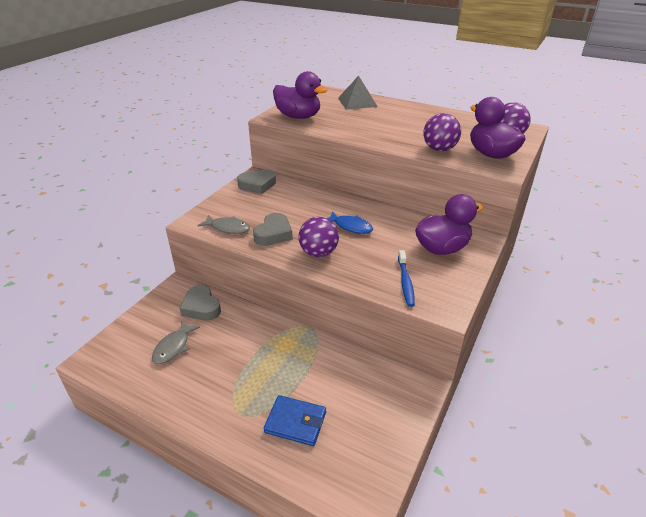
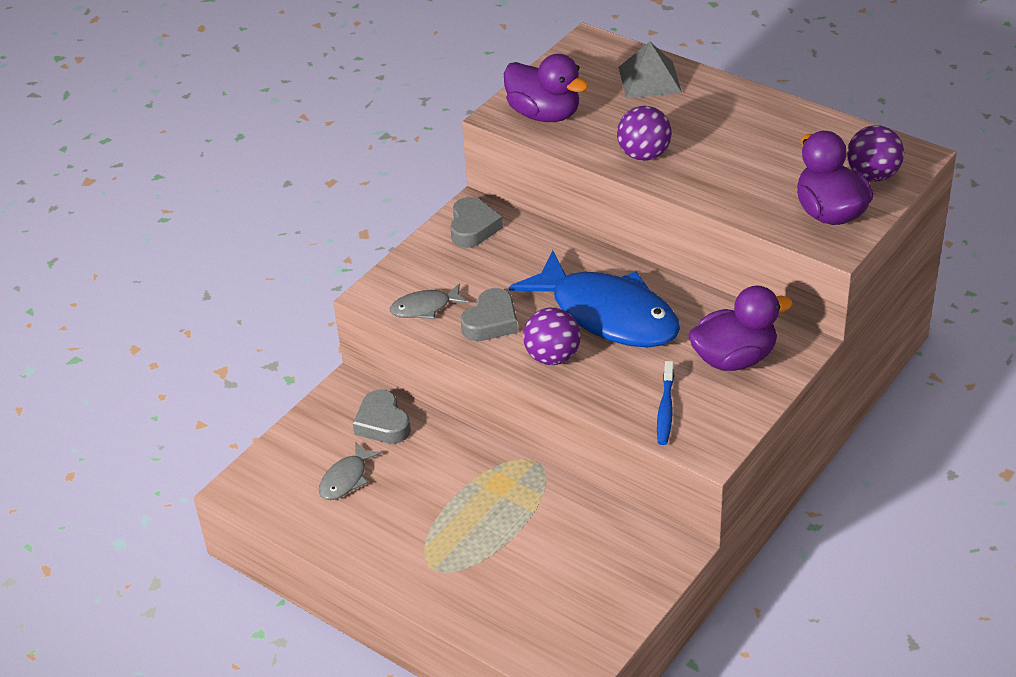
camera: 10 degrees right, 5 degrees up
grey fish [198,215,250,234] -> grey fish turned 135 degrees clockwise [390,284,469,319]
grey heart [237,169,276,194] -> grey heart turned 75 degrees counterclockwise [450,197,503,248]
blue wallet [264,395,326,446] -> none
blue fish [327,211,373,234] -> blue fish [509,250,680,347], size x2.30
purple ball [423,113,461,151] -> purple ball moved to [617,106,672,161]

